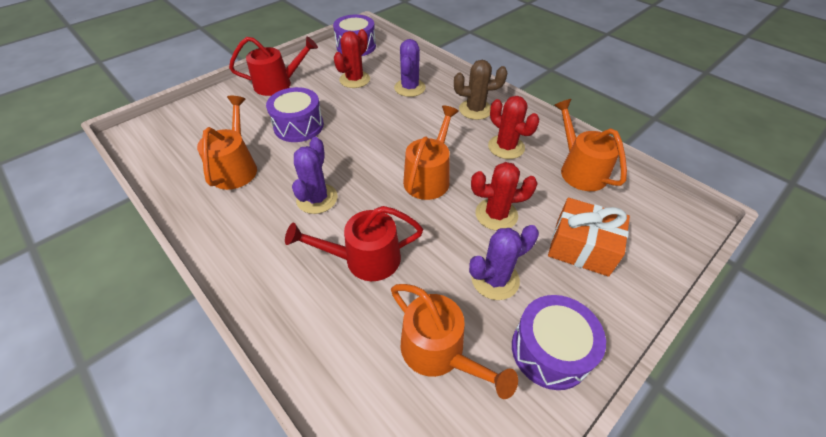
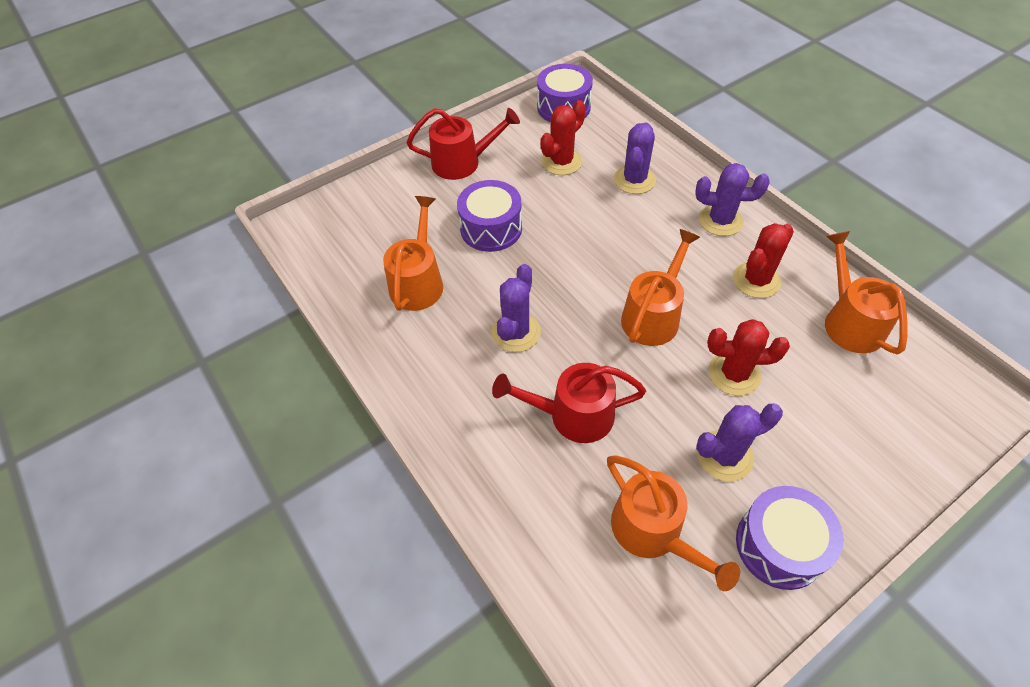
camera: 10 degrees right, 5 degrees up
brown cactus [454,60,507,120] -> purple cactus [695,163,770,236]
red cactus [488,96,539,159] -> red cactus turned 75 degrees clockwise [733,223,794,298]
orange gift [548,198,630,277] -> none

